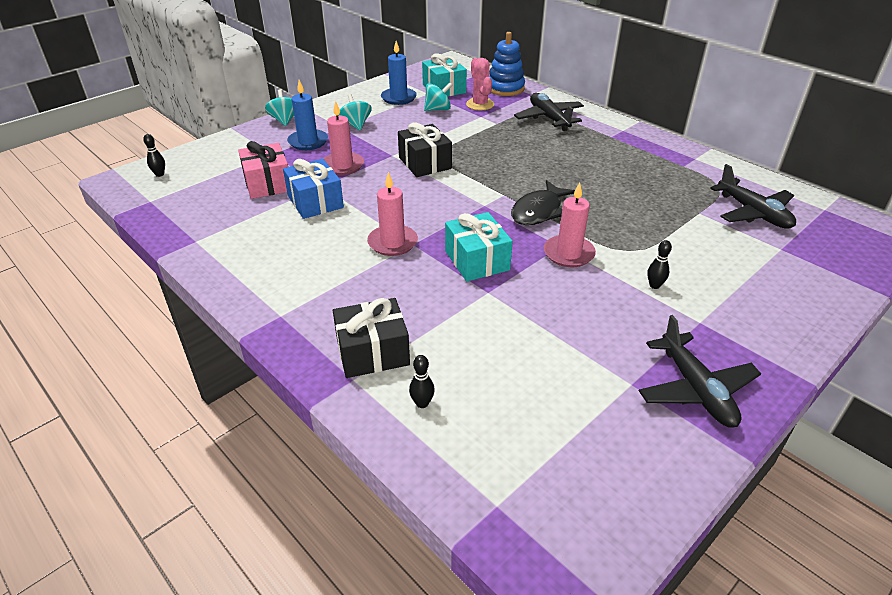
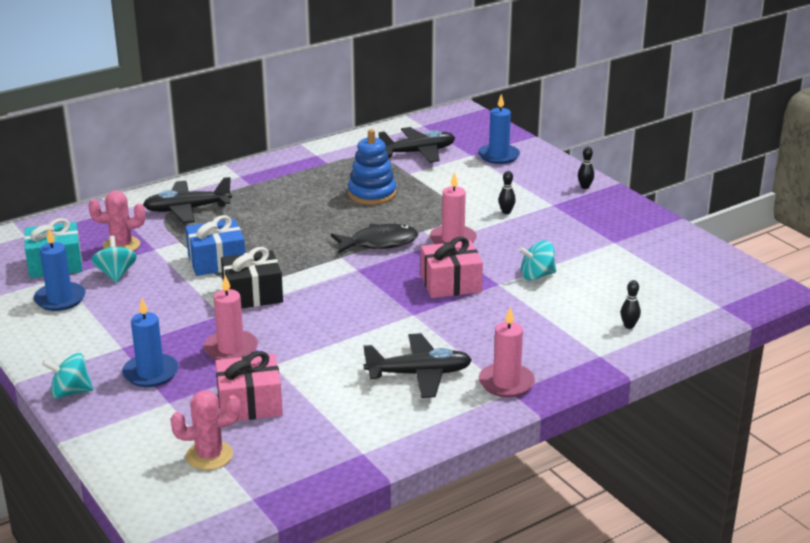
camera: 80 degrees left, 10 degrees down
black bowling pin [143,134,165,177] -> black bowling pin moved to [578,147,594,189]
blue gift [283,159,344,219] -> blue gift moved to [185,215,245,276]
black gift [333,298,410,378] -> none
turquoise spinning top [339,94,372,130] -> turquoise spinning top moved to [518,240,556,280]
pink candle [367,172,418,256] -> pink candle moved to [479,307,535,397]
turquoise gift [445,212,513,281] -> pink gift [421,237,483,298]
blue stacking toy [489,32,525,96] -> blue stacking toy moved to [348,129,396,205]
black fish [511,180,575,225] -> black fish turned 60 degrees counterclockwise [331,224,418,254]
black plane [639,315,761,428] -> black plane moved to [363,333,472,398]
none -> pink cactus [170,390,240,470]
none -> blue candle [478,94,520,164]

